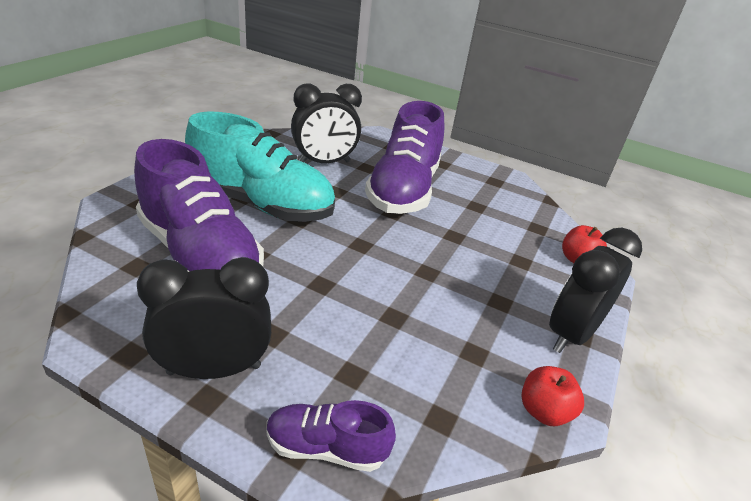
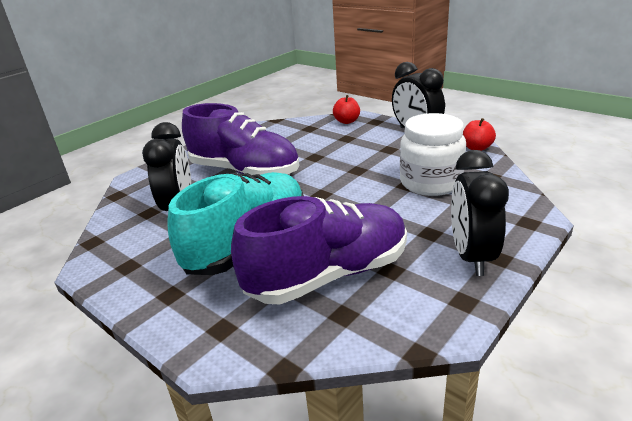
camera: 70 degrees left, 5 degrees down
purple shoe [267,400,396,472] -> none
none -> white jar [400,113,466,196]

